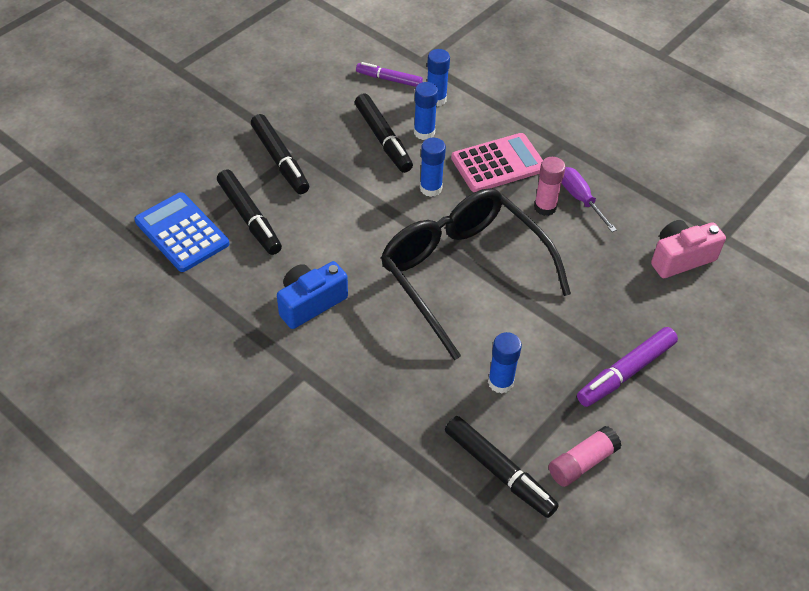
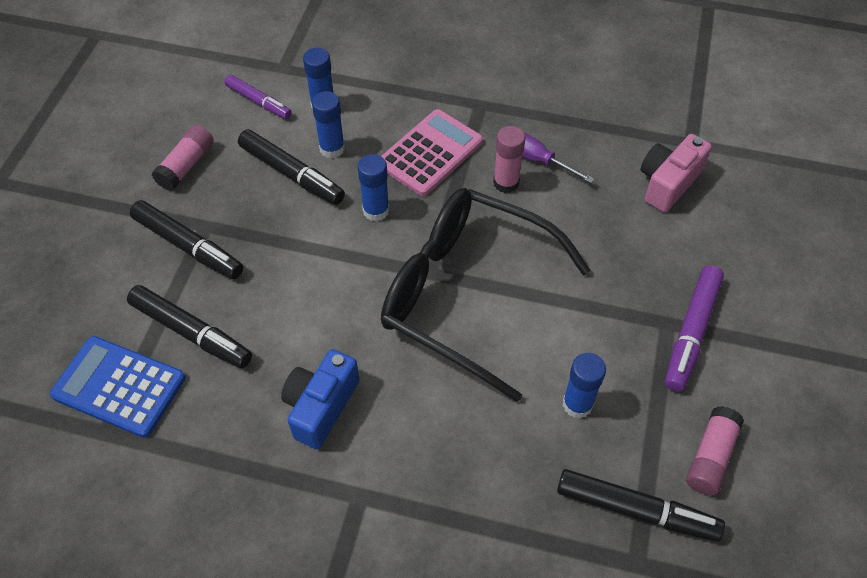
camera: 25 degrees left, 5 degrees up
purple marker [356,62,423,87] -> purple marker turned 135 degrees counterclockwise [225,75,292,119]
none -> pink glue stick [152,125,214,191]

